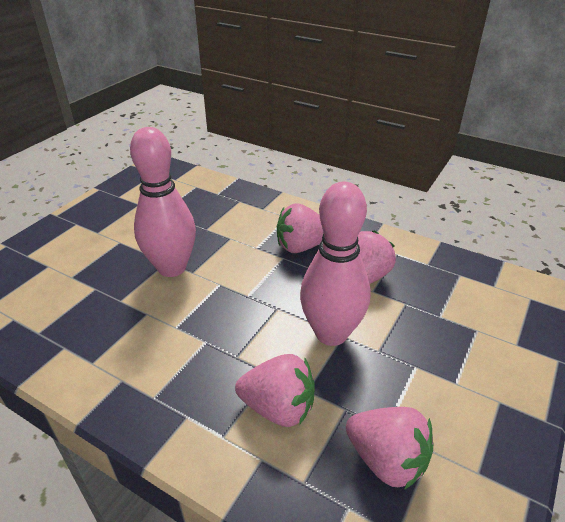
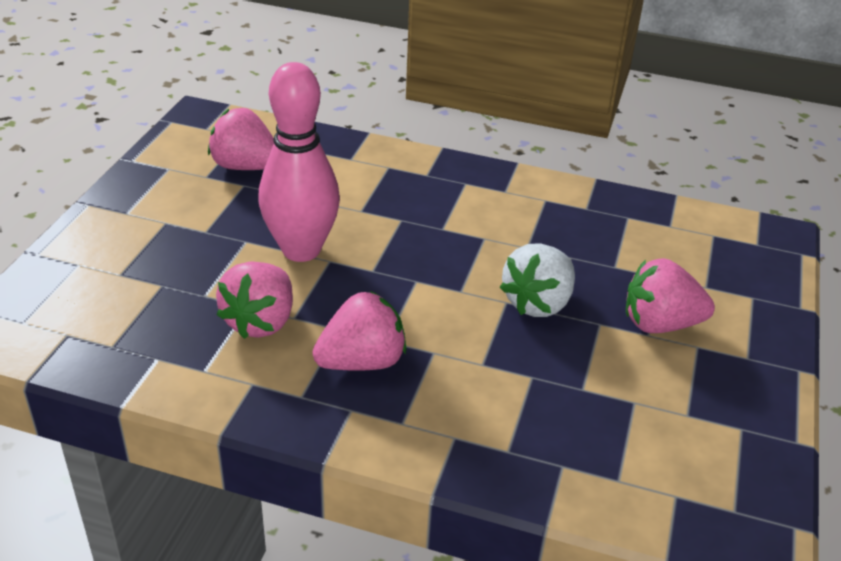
camera: 165 degrees right, 0 degrees up
pink bowling pin [130,127,196,277] -> white strawberry [500,243,575,317]
pink strawberry [235,354,315,427] -> pink strawberry moved to [626,258,715,333]

